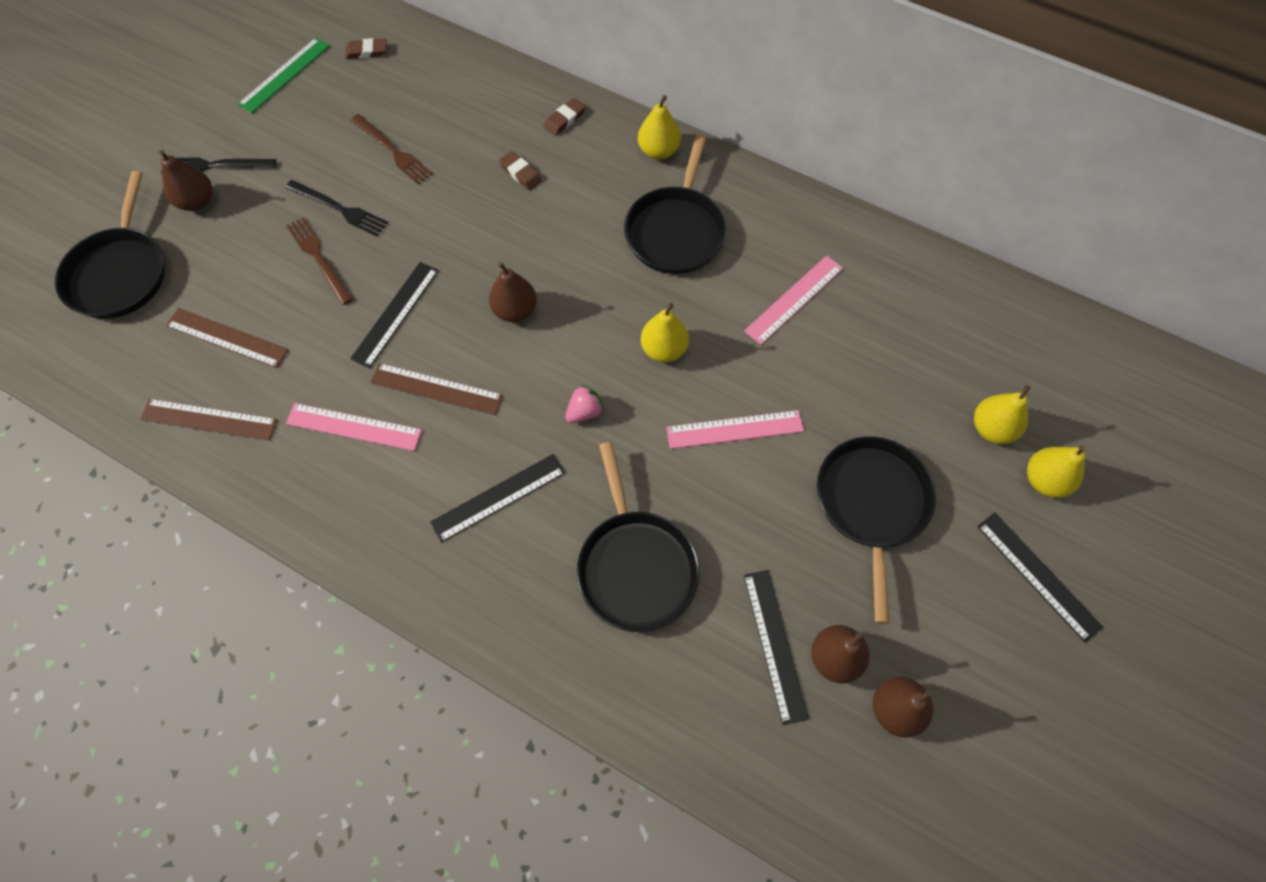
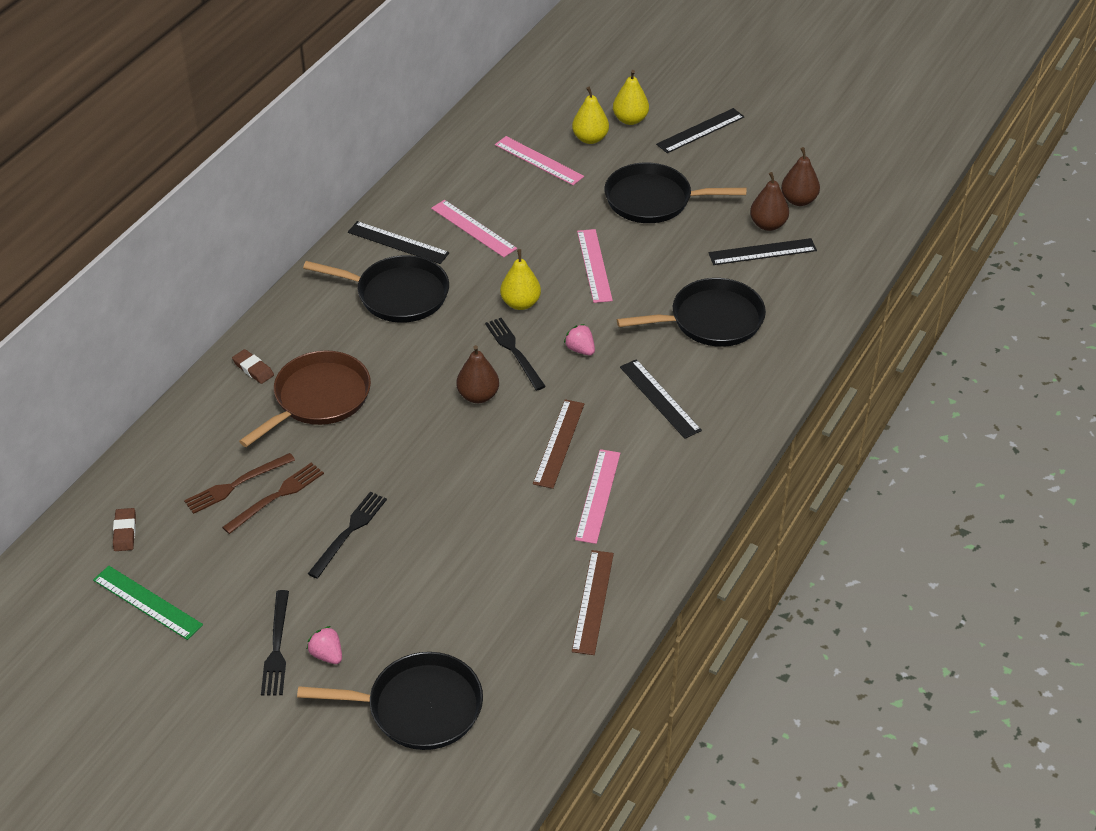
camera: 90 degrees left, 20 degrees down
brown pear [159,150,212,211] -> pink strawberry [307,626,342,664]
brown ruler [166,308,289,368] -> none
brown fork [286,217,353,305] -> brown fork moved to [184,453,295,514]
black ruler [350,262,439,368] -> black ruler moved to [348,221,450,264]
brown eraser [499,151,542,191] -> brown pan [239,350,371,447]
yellow pear [638,95,681,160] -> none
none -> black fork [485,318,546,391]
none -> pink ruler [495,136,584,185]

